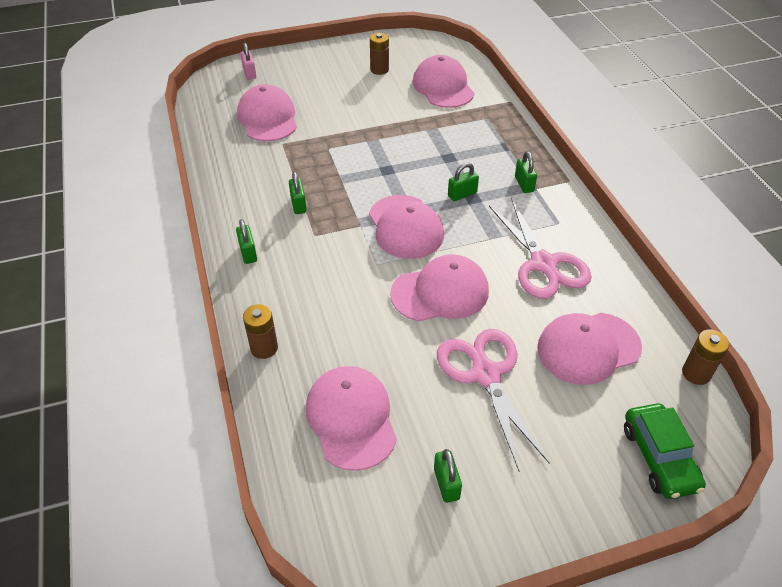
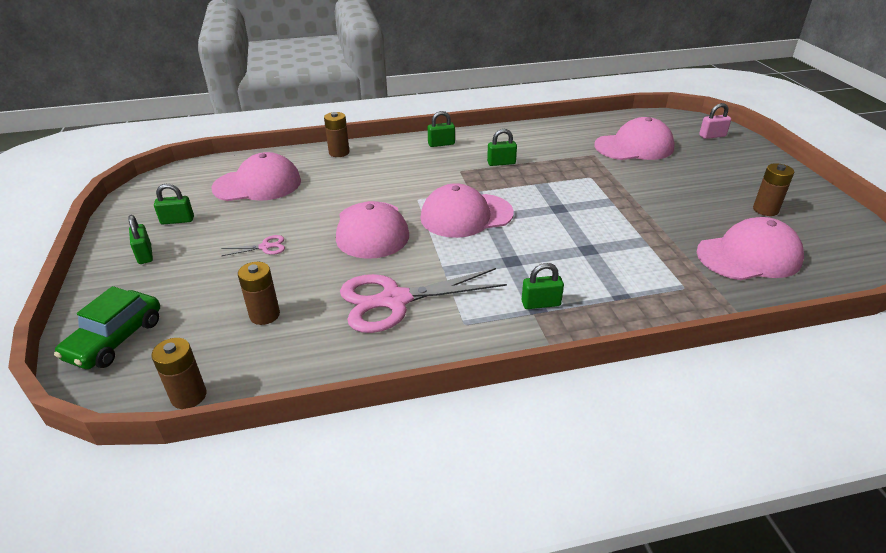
camera: 95 degrees right, 10 degrees down
pink scissors [437,329,550,471] -> pink scissors [221,235,285,256], size x0.42
green padlock [448,163,479,201] -> green padlock moved to [128,215,153,264]
pink cap [537,313,642,385] -> brown battery [238,262,280,325]
green car [624,403,706,499] -> green car turned 60 degrees counterclockwise [54,286,160,369]

